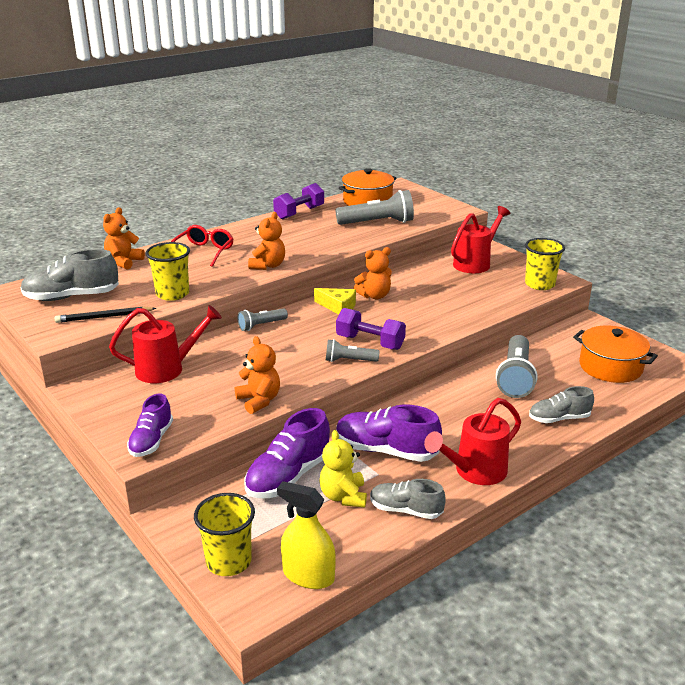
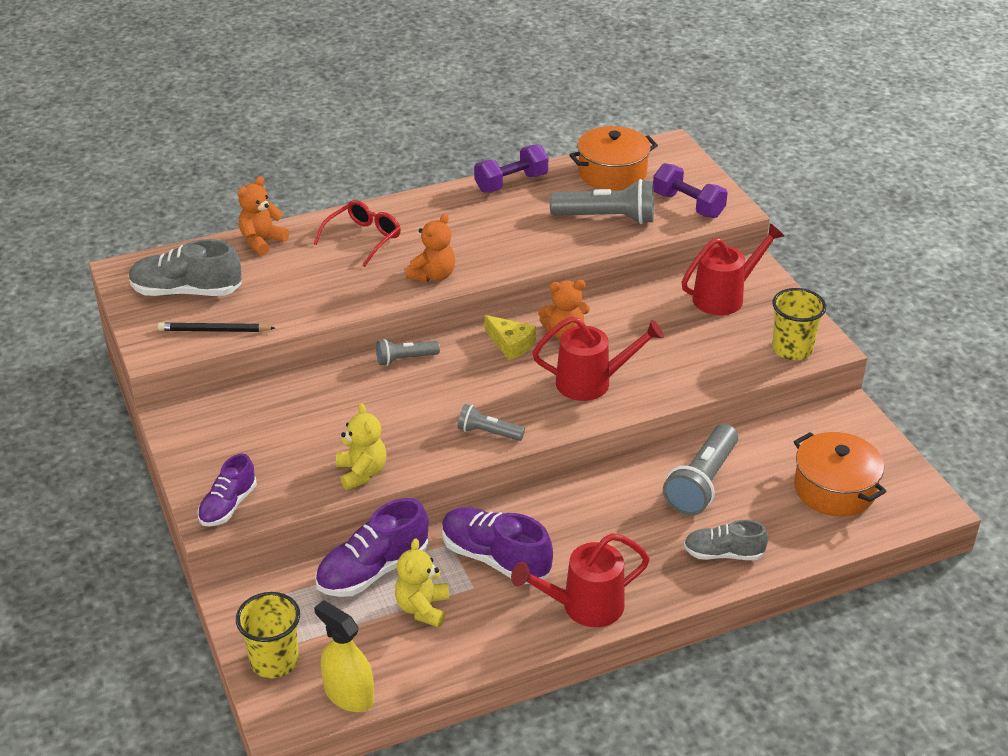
camera: 15 degrees right, 10 degrees up
red watering can [109,305,222,383] -> red watering can moved to [532,317,664,401]
yellow cup [146,242,190,301] -> none
orange teddy bear [235,336,280,414] -> yellow teddy bear [336,403,387,490]
purple dumbbell [336,308,406,350] -> purple dumbbell moved to [653,163,728,218]
grey shoe [370,479,446,519] -> none

